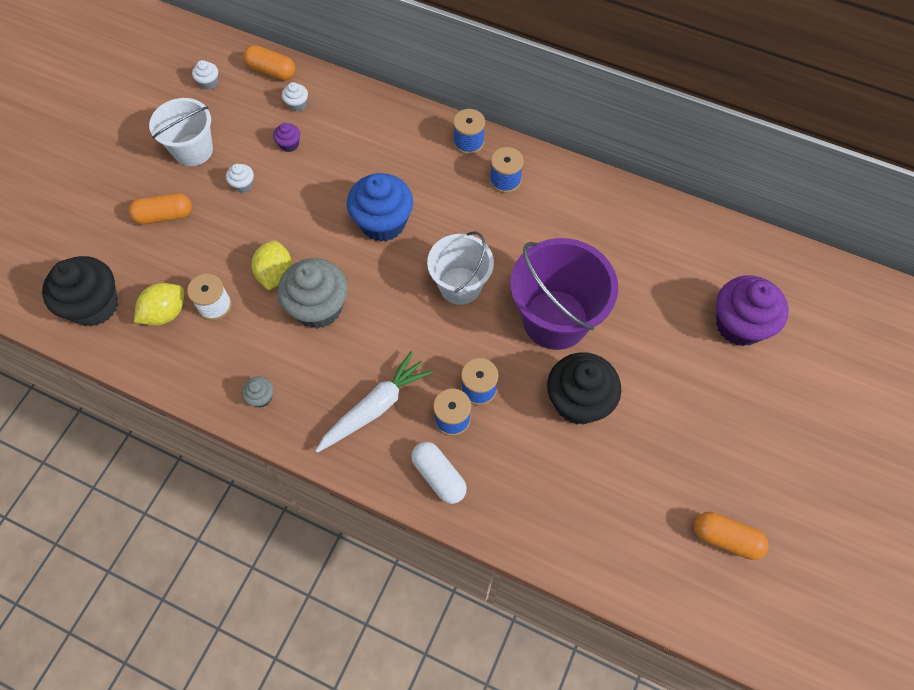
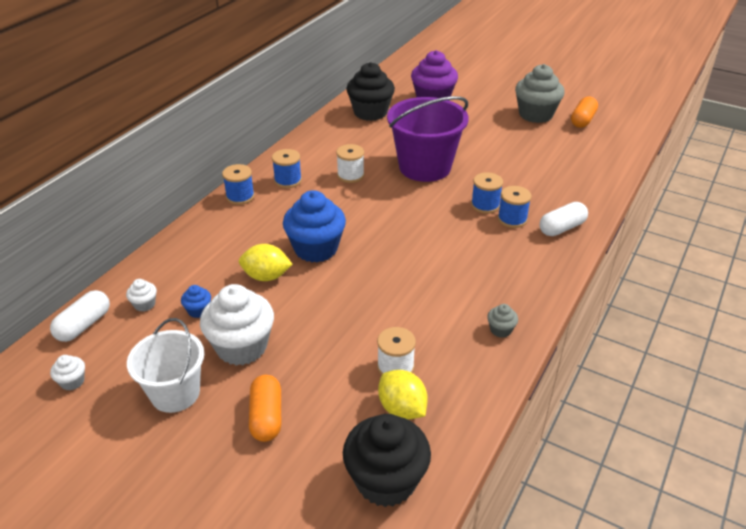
camera: 85 degrees left, 25 degrees down
white cupcake [226,164,254,193] -> white cupcake [200,284,274,366], size x2.29
orange capsule [243,45,295,81] -> white capsule [50,290,110,342]
yellow lemon [252,240,292,291] -> yellow lemon moved to [239,244,293,281]
purple cupcake [273,123,300,152] -> blue cupcake [181,285,211,318]
grey cupcake [277,258,348,329] -> grey cupcake moved to [515,64,565,123]
white carrot [316,351,432,453] -> none
white bucket [427,232,494,305] -> none
black cupcake [547,352,621,425] -> black cupcake moved to [346,62,395,121]
none -> white spool [336,144,365,183]

